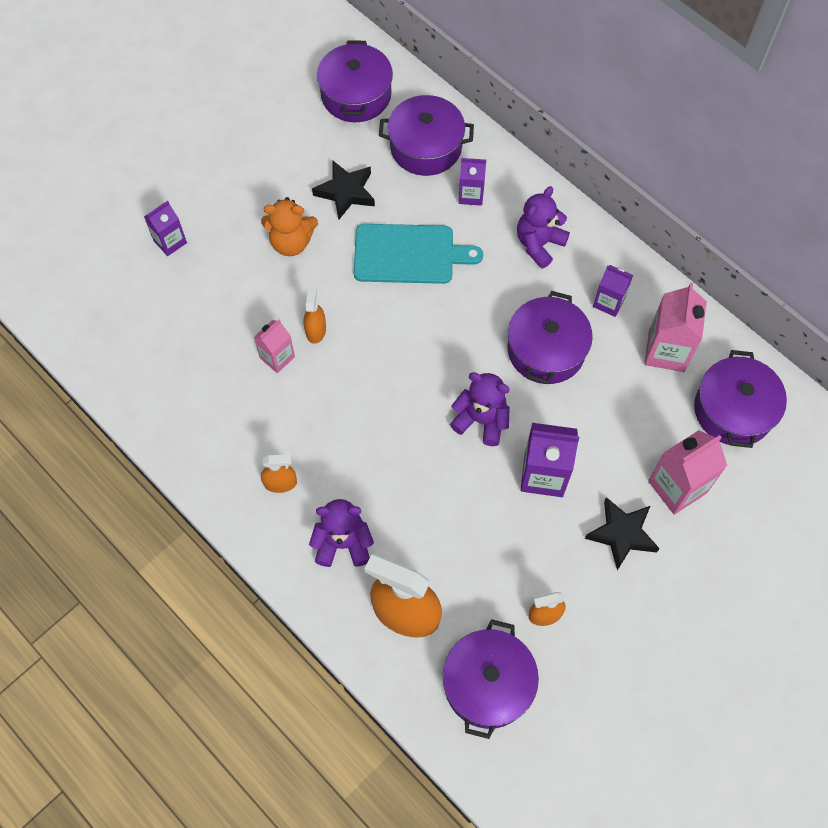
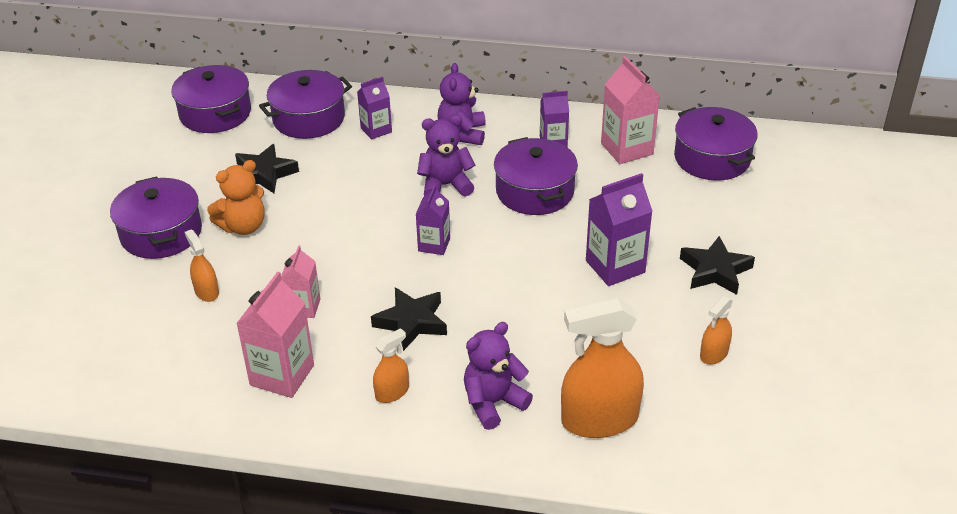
camera: 35 degrees left, 25 degrees down
purple carton [144,201,187,256] -> purple carton moved to [416,185,450,255]
orange spray bottle [304,285,326,344] -> orange spray bottle moved to [185,229,219,302]
turquoise cutting board [354,224,483,284] -> none
purple pot [443,619,539,739] -> purple pot moved to [110,176,202,259]
purple teddy bear [450,372,510,446] -> purple teddy bear moved to [417,115,475,197]
pink carton [648,430,727,515] -> pink carton moved to [236,272,314,398]
none -> black star [371,287,447,351]

